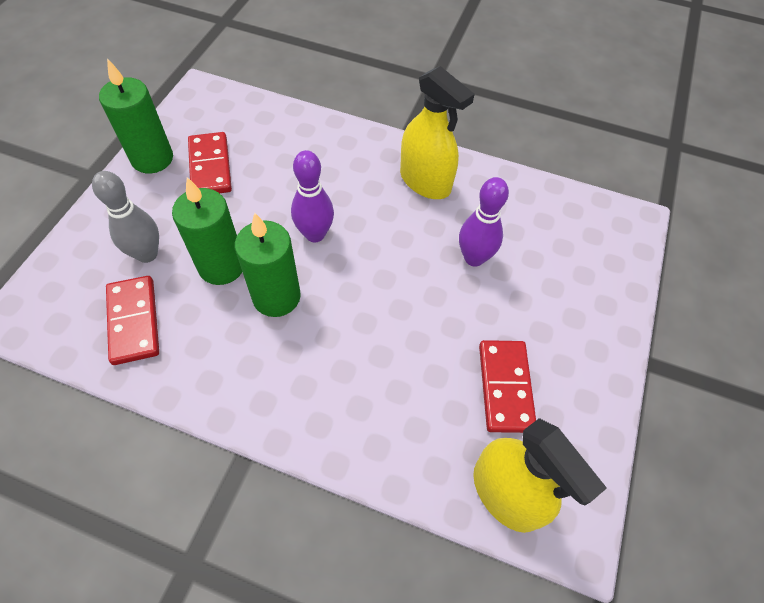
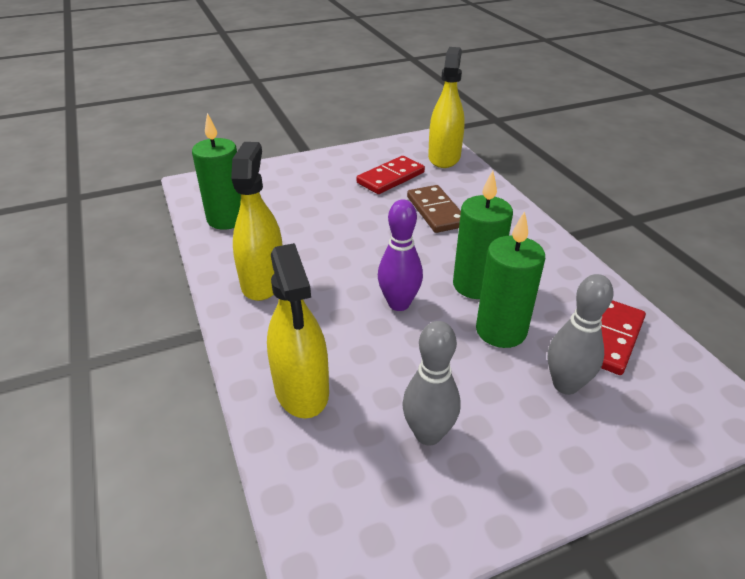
camera: 130 degrees left, 20 degrees down
green candle [99,58,173,173] -> green candle moved to [192,113,241,230]
red domino [188,132,232,193] -> grey bowling pin [402,321,461,445]
purple bowling pin [459,177,509,267] -> none
none -> yellow spray bottle [267,243,329,418]
none -> brown domino [407,185,461,233]

